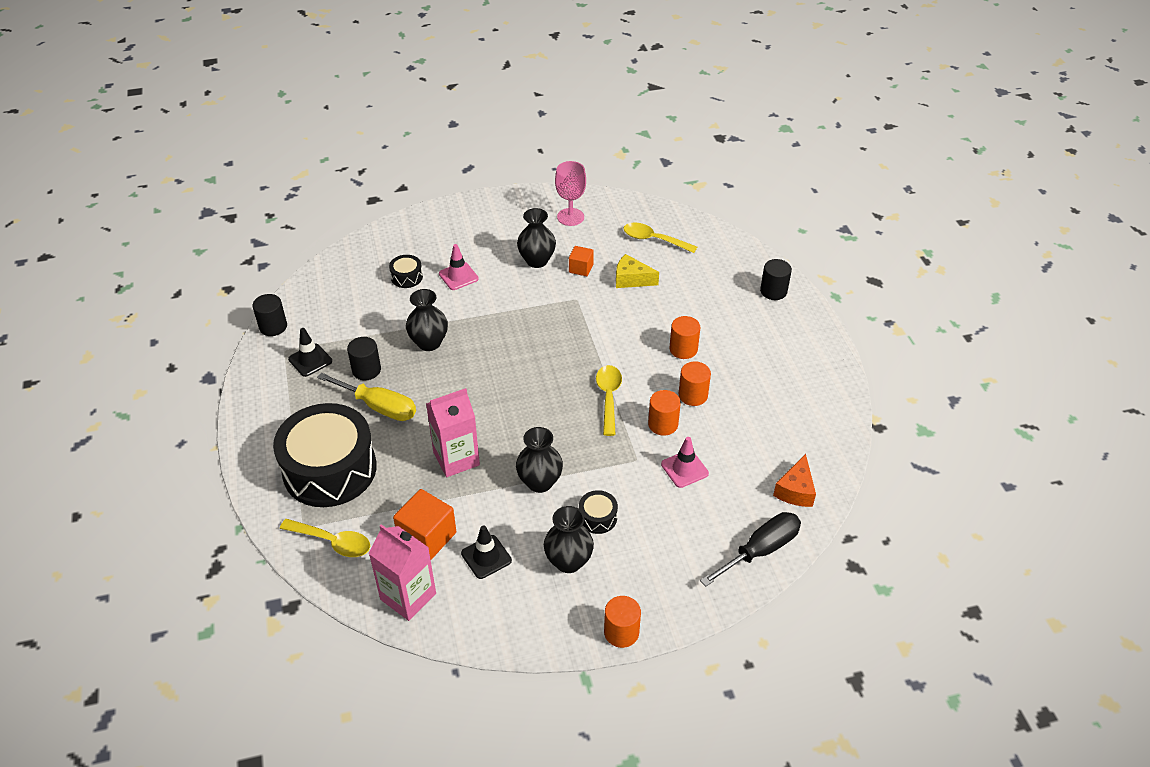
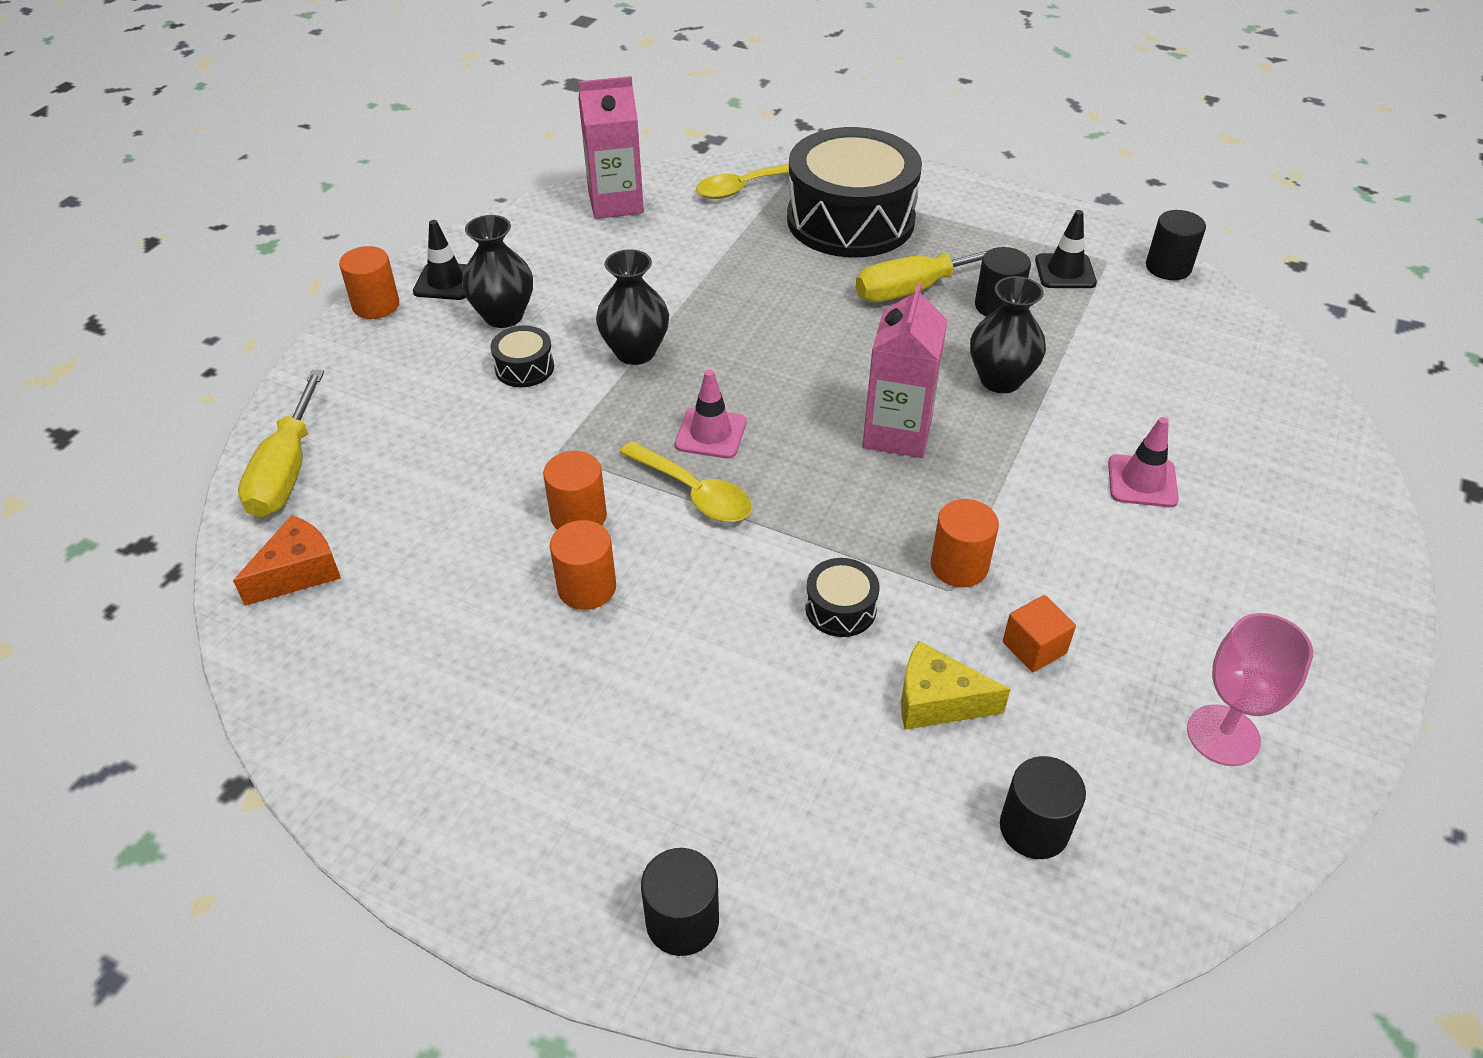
camera: 130 degrees right, 0 degrees up
black drum [389,255,423,288] -> black drum moved to [805,558,879,637]
orange cube [393,489,456,560] -> none
pink carton [426,388,480,477] -> pink carton moved to [862,283,947,458]
black traffic cone [461,525,512,579] -> black traffic cone moved to [413,220,467,300]
black vase [517,208,556,268] -> none
yellow cheese [616,254,659,288] -> yellow cheese turned 135 degrees counterclockwise [901,641,1011,730]
yellow spoon [623,223,697,253] -> black cylinder [1000,756,1086,859]
pink traffic cone [661,437,709,488] -> pink traffic cone moved to [675,370,746,459]
orange cylinder [669,316,701,359] -> orange cylinder moved to [931,499,999,587]
black screwdriver [700,512,801,587] -> yellow screwdriver [238,370,324,518]
orange cheese [773,454,816,507] -> orange cheese turned 75 degrees clockwise [233,515,341,606]

